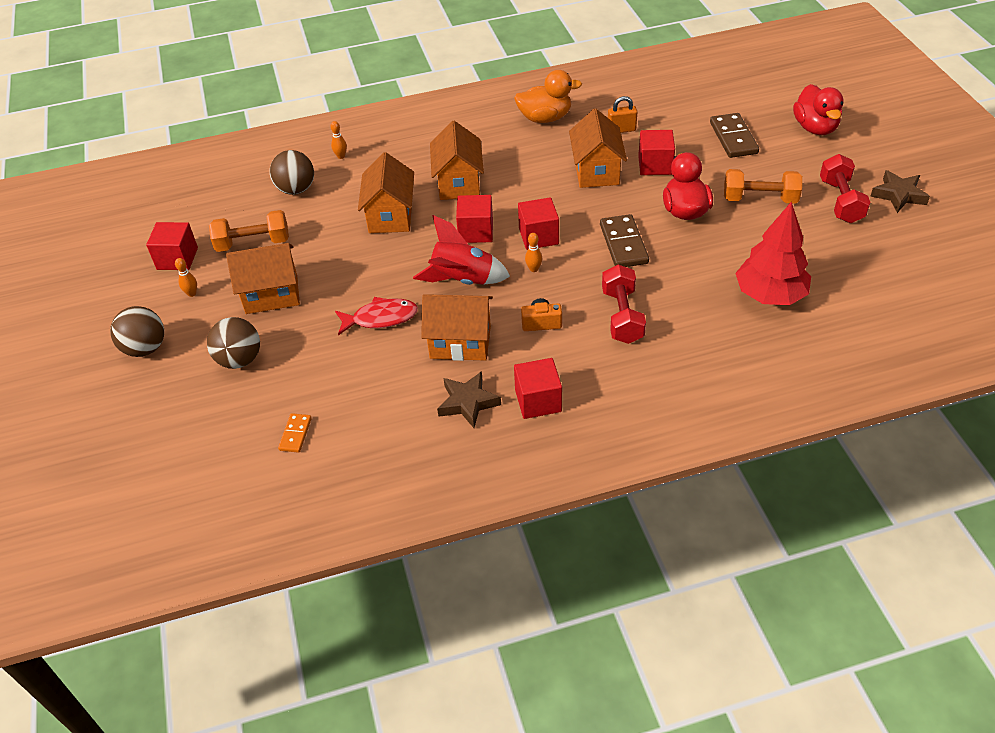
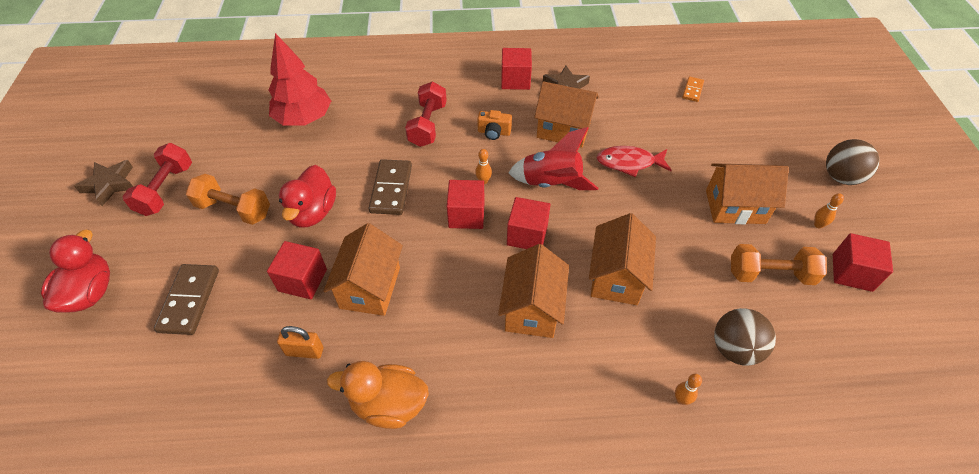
camera: 170 degrees left, 5 degrees up
brown ball [207,317,260,369] -> none

